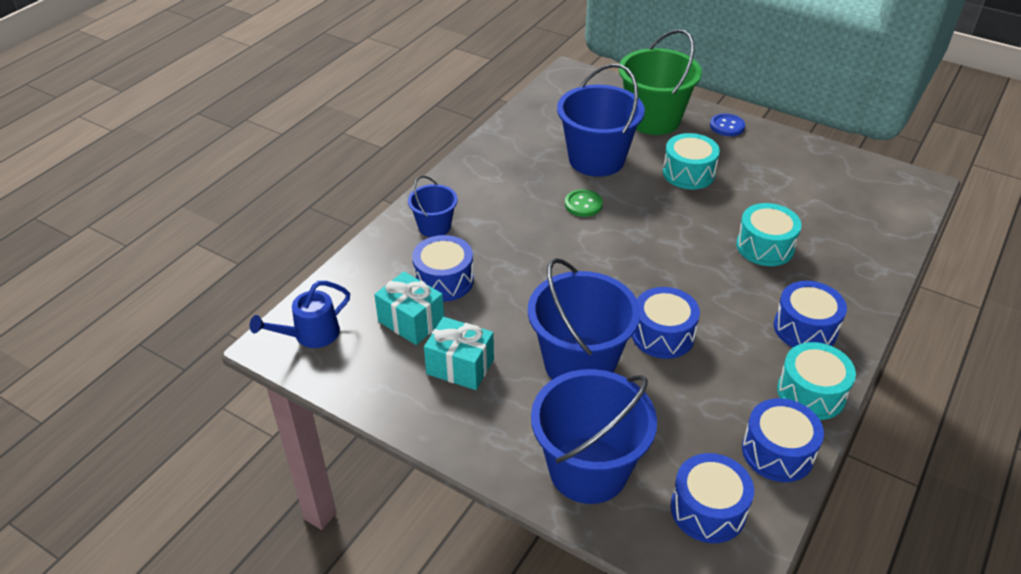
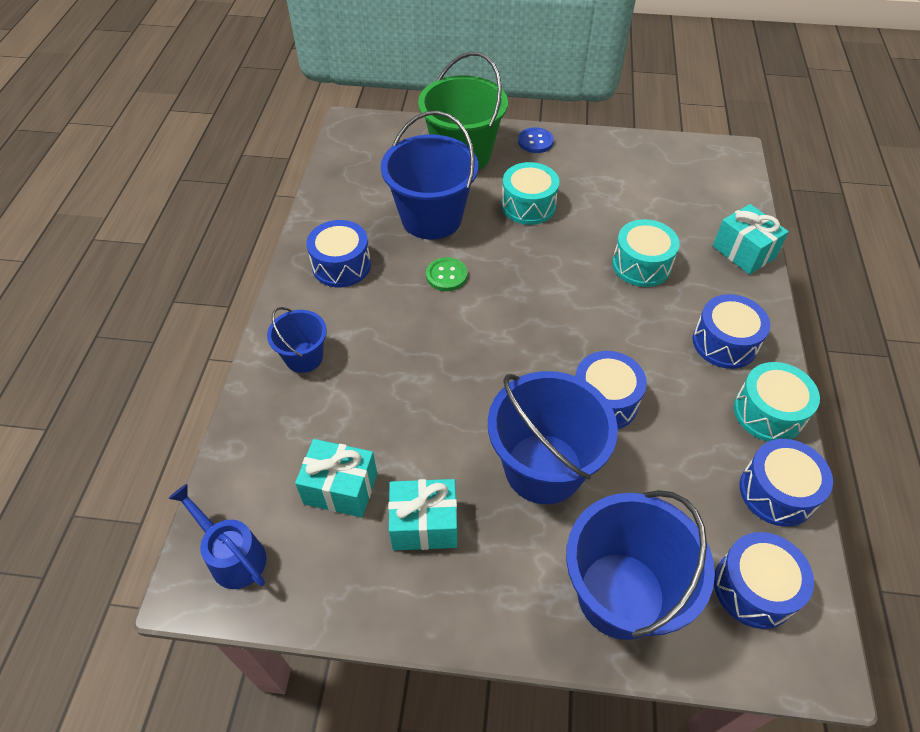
camera: 25 degrees left, 10 degrees up
blue watering can [250,281,350,348] -> blue watering can turned 105 degrees clockwise [168,484,266,589]
blue drum [412,235,474,302] -> blue drum moved to [306,220,371,287]
none -> turquoise gift [713,204,789,274]

